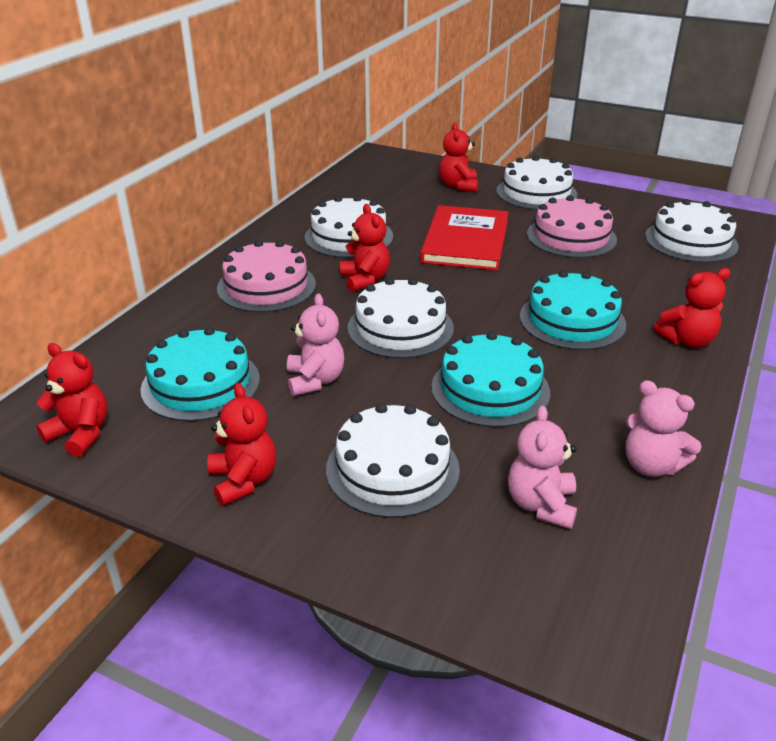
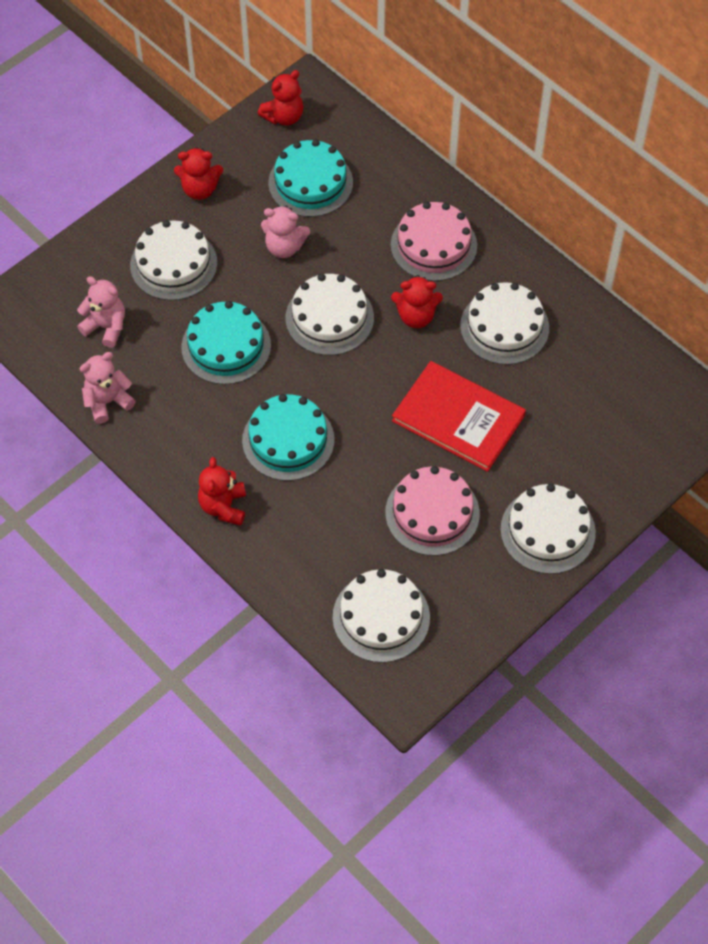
camera: 110 degrees right, 25 degrees up
red teddy bear [439,123,478,192] -> none

